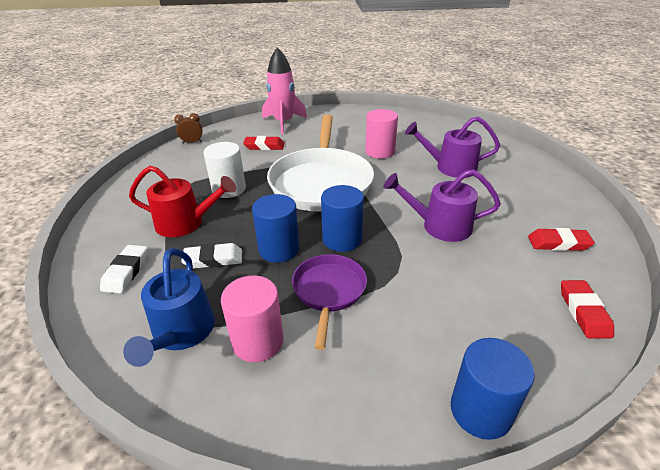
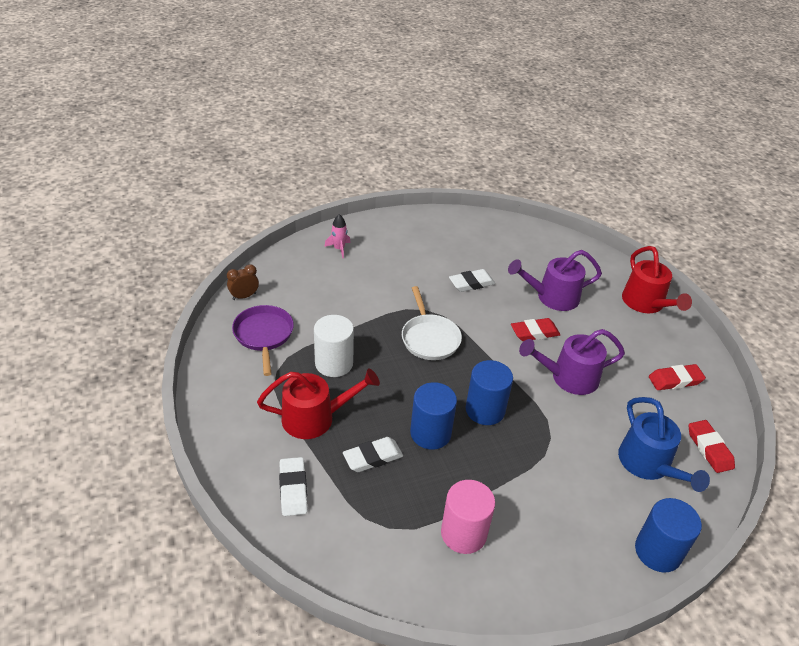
camera: 20 degrees left, 5 degrees up
blue watering can [123,248,215,367] -> blue watering can moved to [618,397,710,492]
red eraser [243,136,284,150] -> red eraser moved to [511,318,560,341]
pink rocket [262,47,307,134] -> pink rocket [324,214,350,258], size x0.48
white pan [267,115,374,212] -> white pan [402,286,462,360], size x0.53
purple pan [292,254,367,350] -> purple pan moved to [232,305,294,376]
pink cylinder [365,109,398,159] -> white eraser [449,269,495,292]
none -> red watering can [622,246,692,313]

